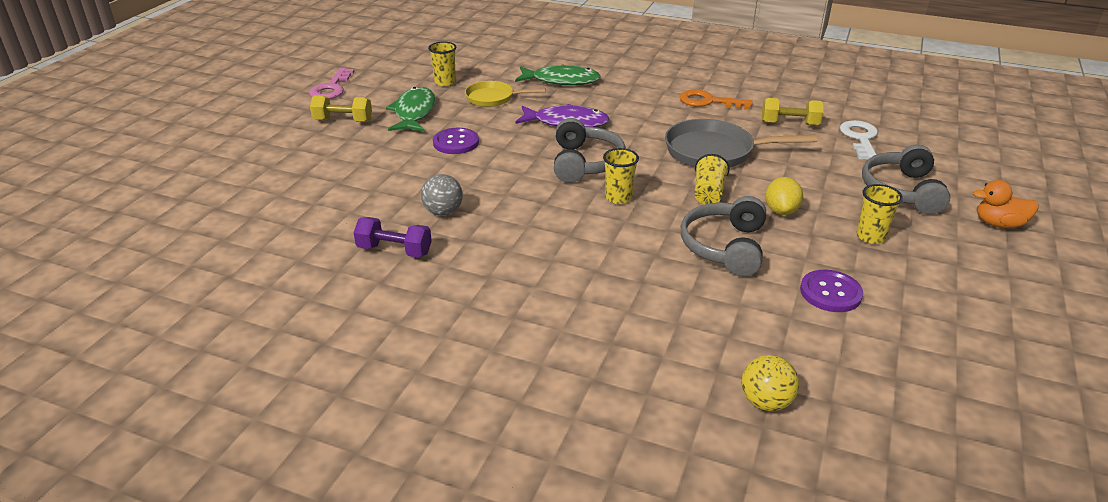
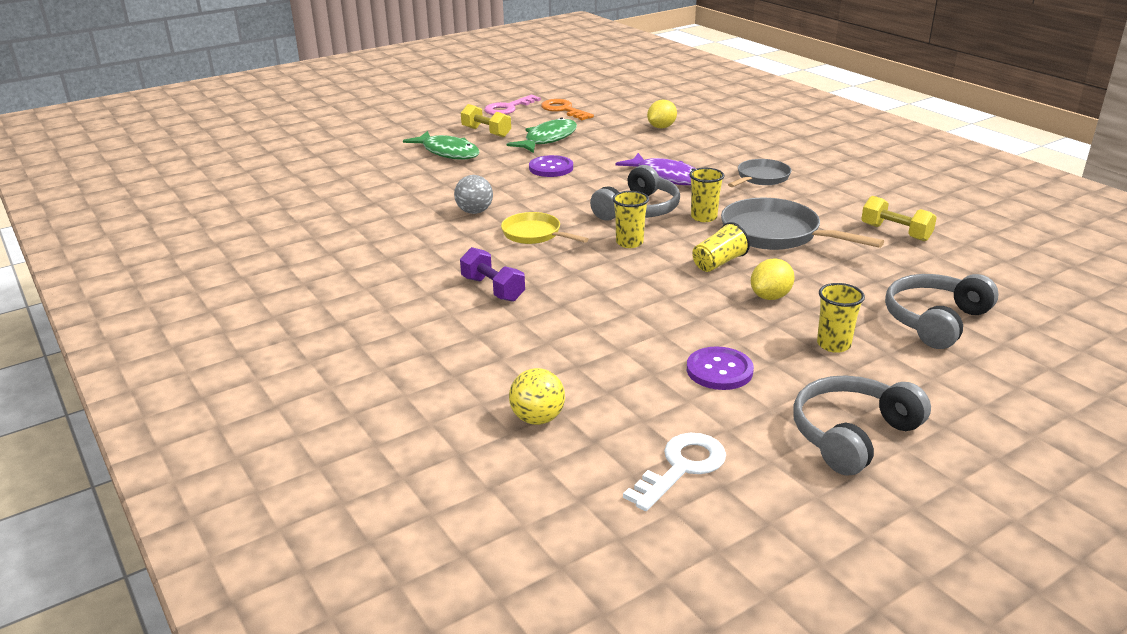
camera: 35 degrees right, 5 degrees down
purple dumbbell [353,217,432,257] -> purple dumbbell moved to [460,247,525,302]
yellow cup [428,42,456,86] -> yellow cup moved to [689,168,725,222]
yellow pan [465,81,546,107] -> yellow pan moved to [501,212,589,244]
green fish [515,64,601,85] -> green fish moved to [403,131,479,160]
orange key [679,89,753,110] -> orange key moved to [541,99,594,120]
grey headphones [681,196,766,276] -> grey headphones moved to [793,375,931,476]
white key [840,120,878,159] -> white key moved to [623,433,726,511]
orange duck [973,180,1039,228] -> none
none -> yellow lemon [647,100,677,128]
none -> grey pan [728,159,791,187]

